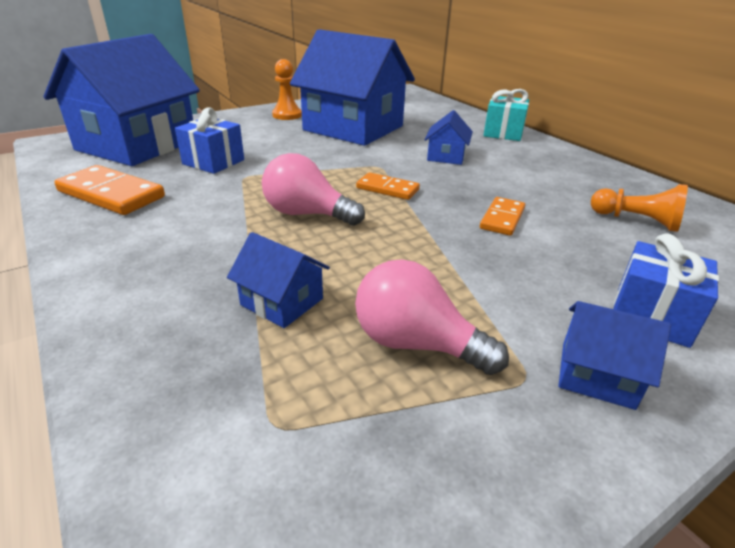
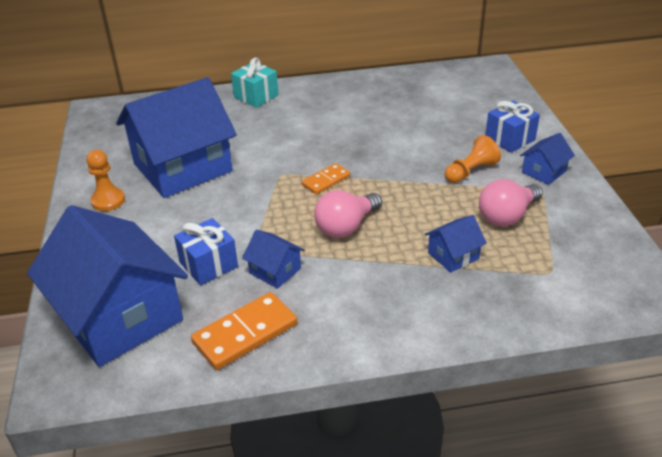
camera: 65 degrees left, 5 degrees up
blue house [424,110,473,165] -> blue house moved to [242,230,305,289]
orange domino [480,197,525,236] -> none
orange pawn [591,184,688,232] -> orange pawn moved to [445,135,501,183]

